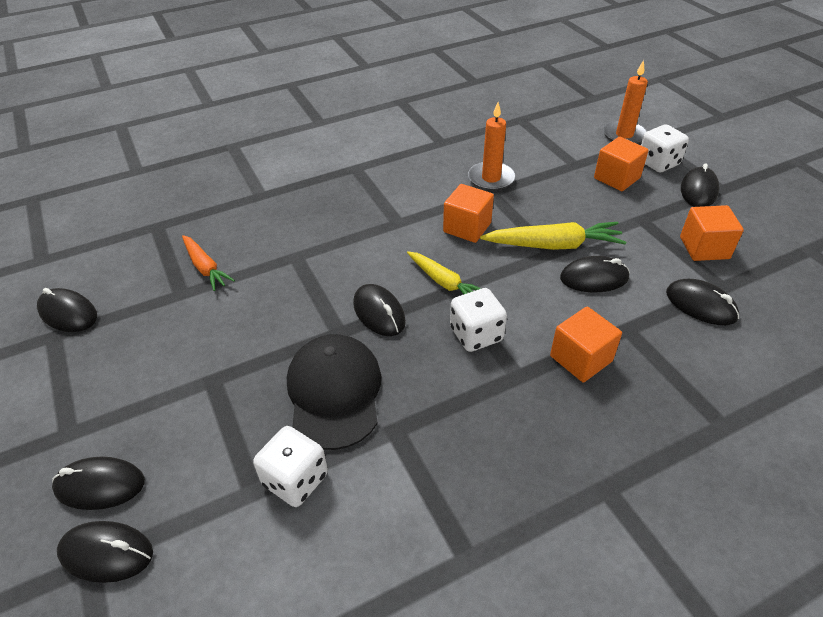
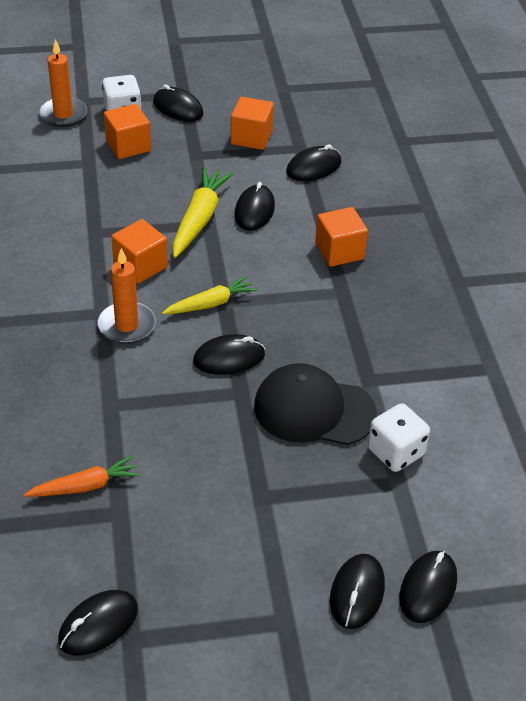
camera: 75 degrees left, 0 degrees up
white dice [450,288,507,352] -> none
orange candle [468,102,515,191] -> orange candle moved to [98,248,156,344]

